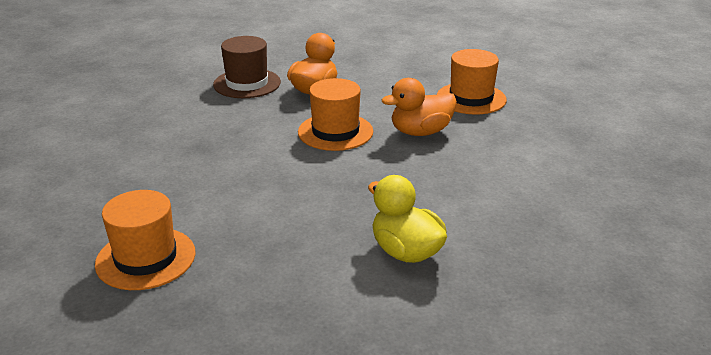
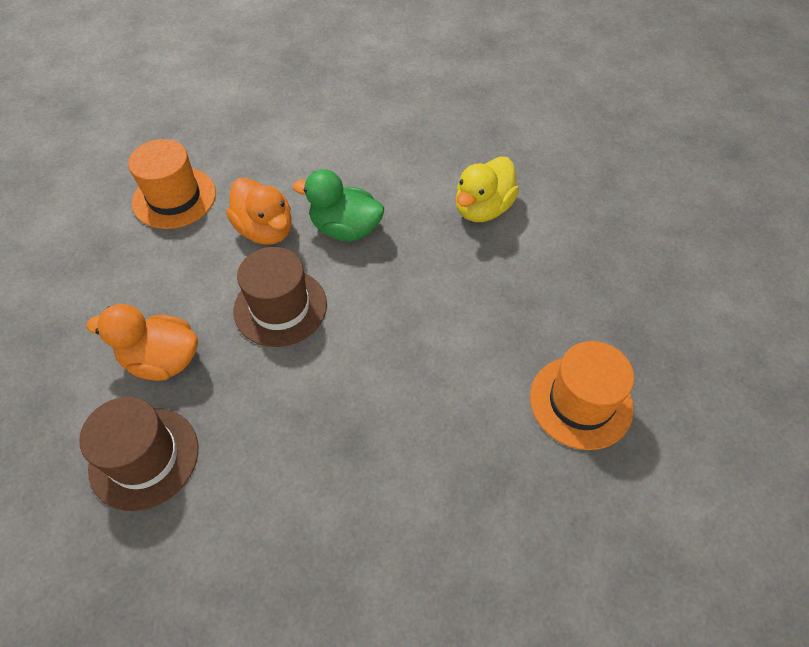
camera: 105 degrees left, 25 degrees up
orange hat [298,78,373,151] -> brown hat [233,247,327,347]
none -> green duck [293,169,384,241]

